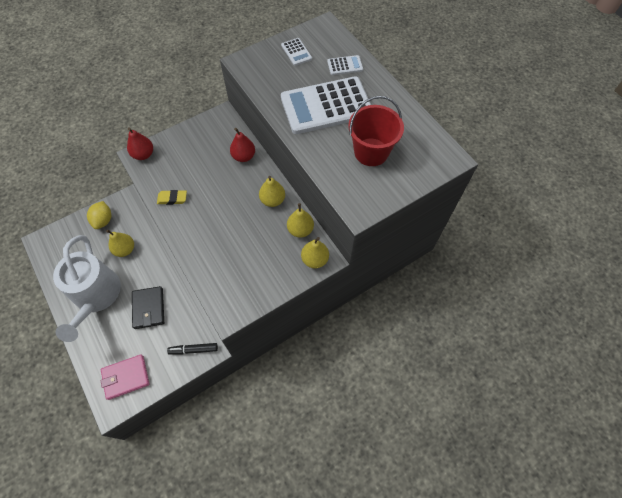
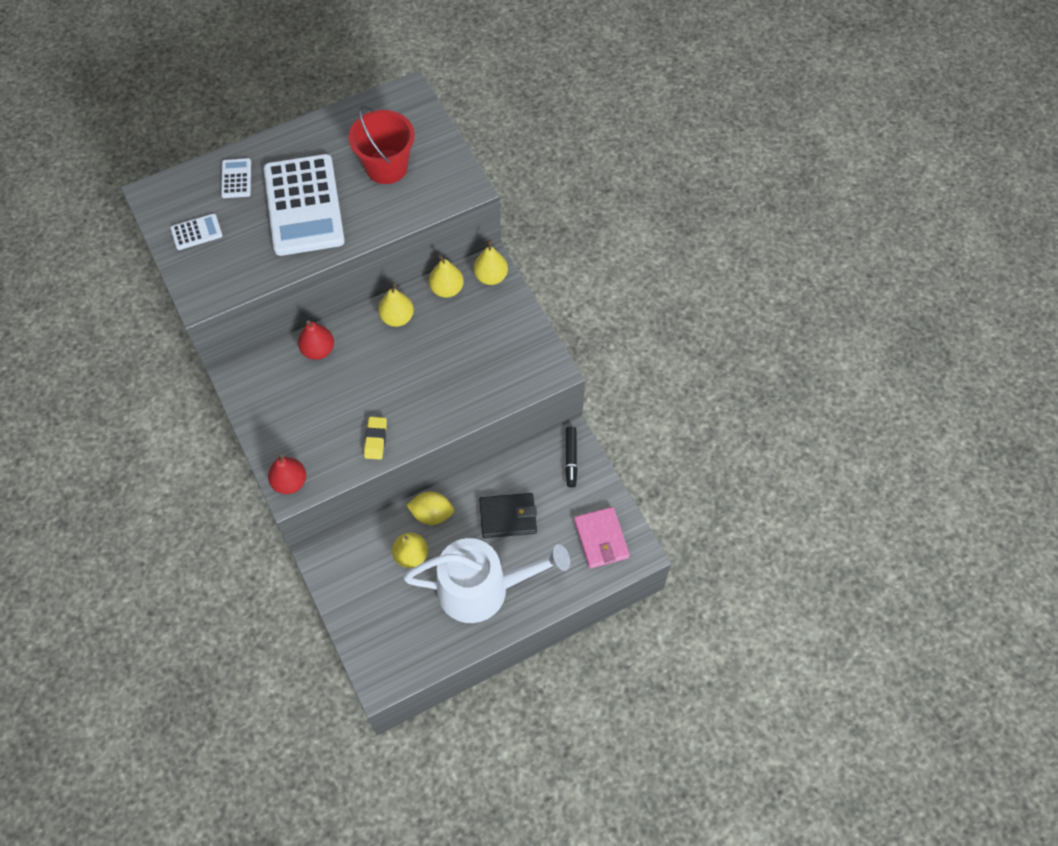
camera: 85 degrees left, 0 degrees up
yellow lemon [87,201,111,229] -> yellow lemon moved to [406,491,454,525]

